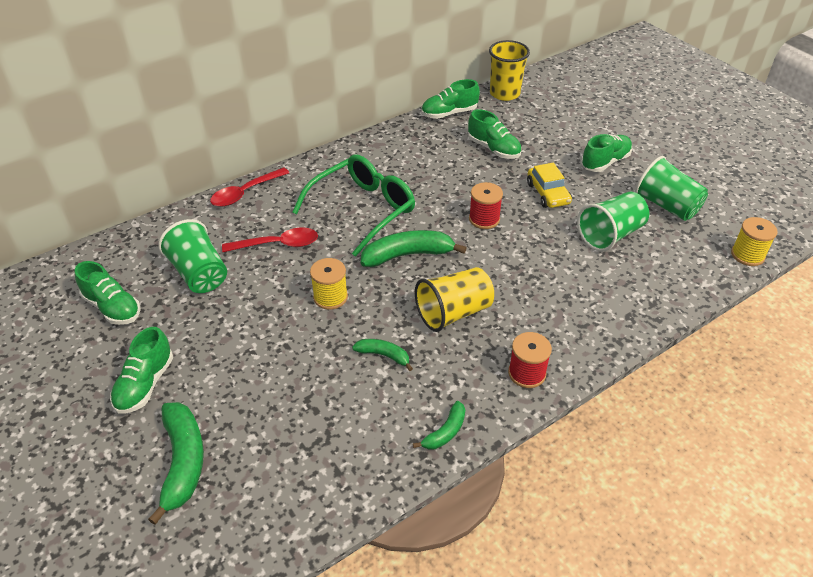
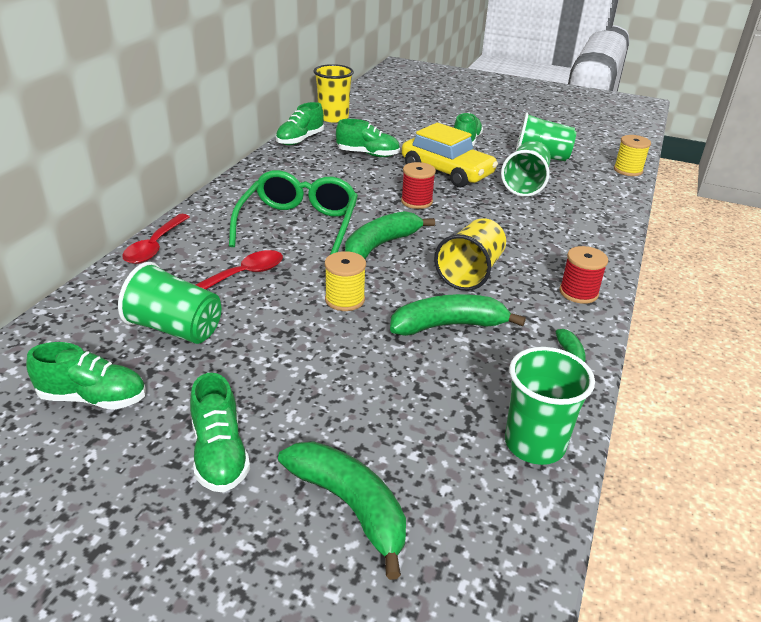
camera: 35 degrees left, 10 degrees down
green banana [352,339,413,371] -> green banana [390,294,526,336], size x1.82
yellow car [527,163,572,208] -> yellow car [402,123,498,187], size x1.67
none -> green cup [505,347,595,465]

